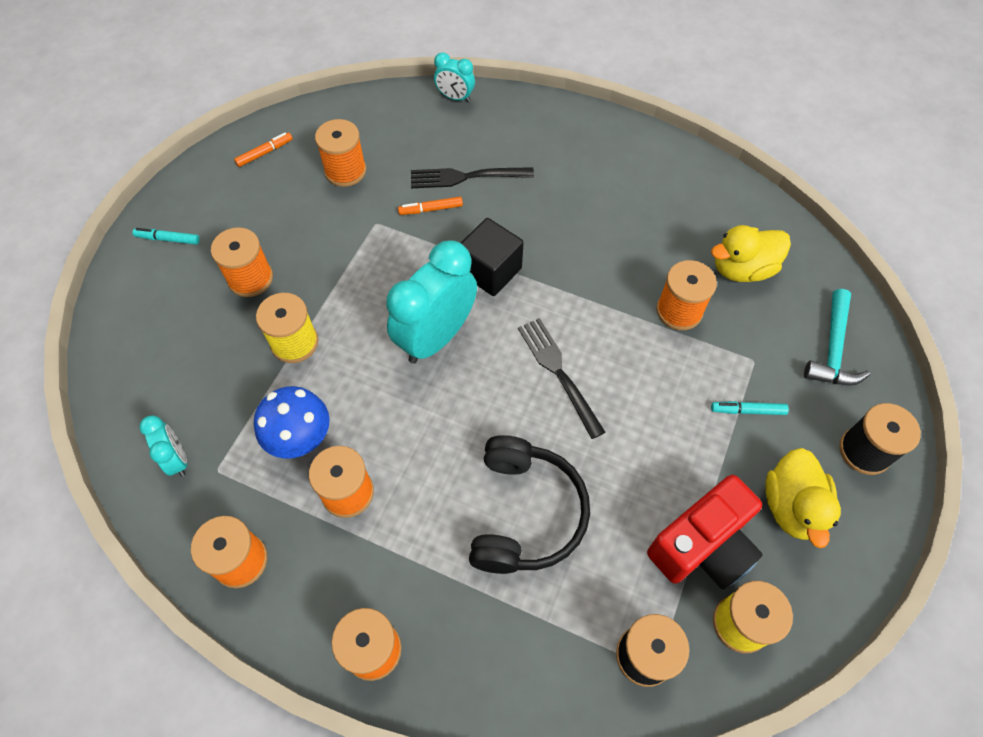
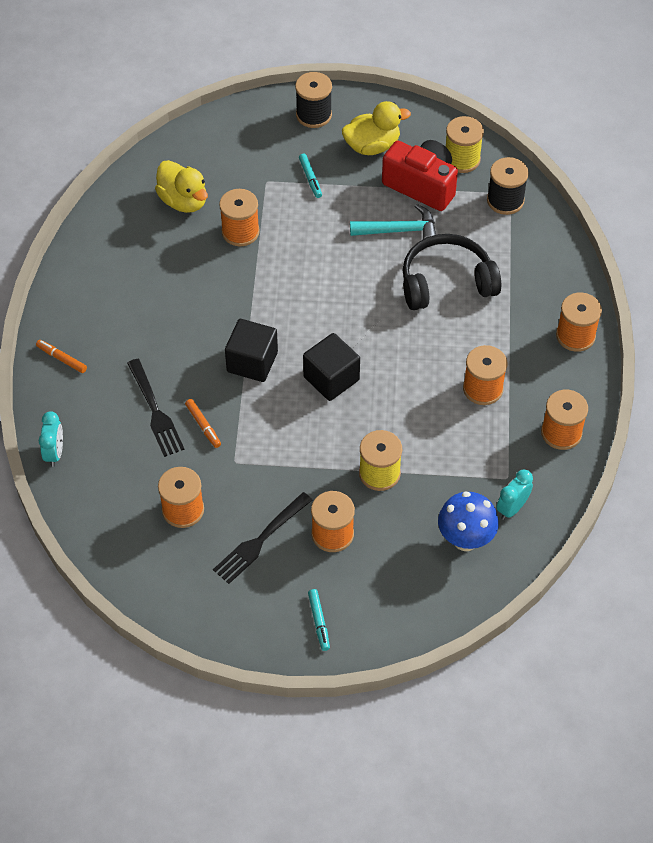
camera: 110 degrees left, 5 degrees down
orange marker [234,132,293,167] -> orange marker moved to [36,340,87,373]
blue mushroom [254,386,330,459] -> blue mushroom moved to [438,491,499,551]
turquoise clock [386,240,477,363] -> black cube [303,333,360,401]
black fork [518,318,606,439] -> black fork moved to [213,492,312,584]
turquoise hammer [804,289,870,385] -> turquoise hammer moved to [350,204,436,239]

